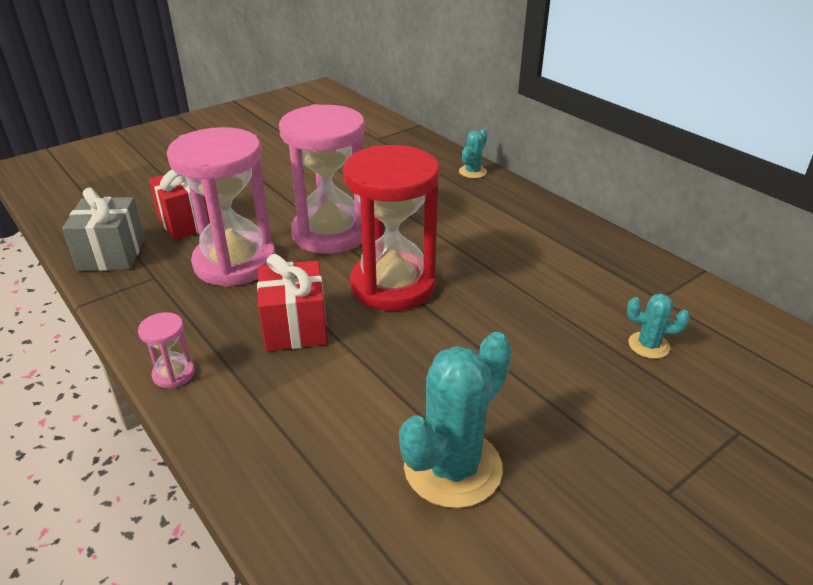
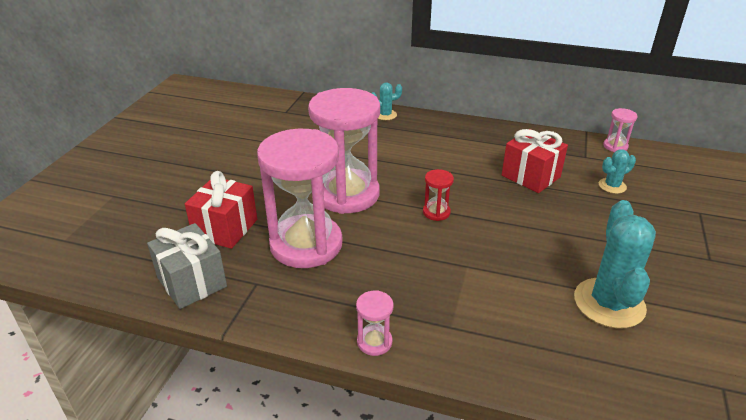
camera: 35 degrees left, 0 degrees up
red gift [257,254,328,351] -> red gift moved to [502,129,568,193]
red hourglass [343,145,440,311] -> red hourglass [423,169,454,221], size x0.41
turquoise cactus [459,129,487,178] -> turquoise cactus turned 75 degrees clockwise [372,82,402,120]
none -> pink hourglass [603,108,637,152]

